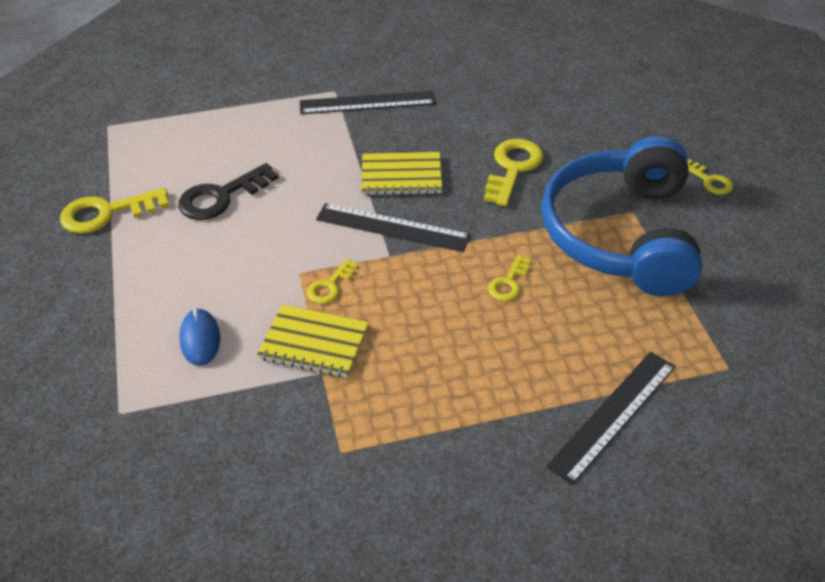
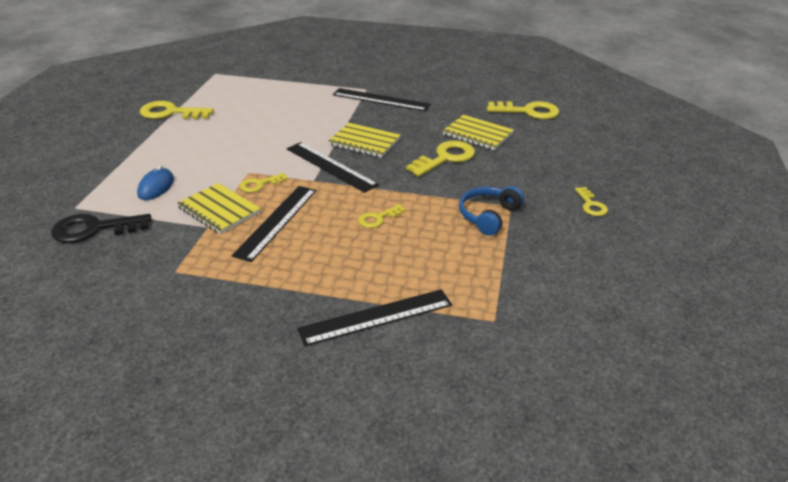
camera: 25 degrees right, 10 degrees down
black key [178,163,278,220] -> black key moved to [51,214,151,243]
blue headphones [541,136,702,296] -> blue headphones [459,186,524,236], size x0.45
none -> black ruler [232,186,317,262]
none -> yellow notebook [443,115,514,150]
none -> yellow key [487,101,559,119]

